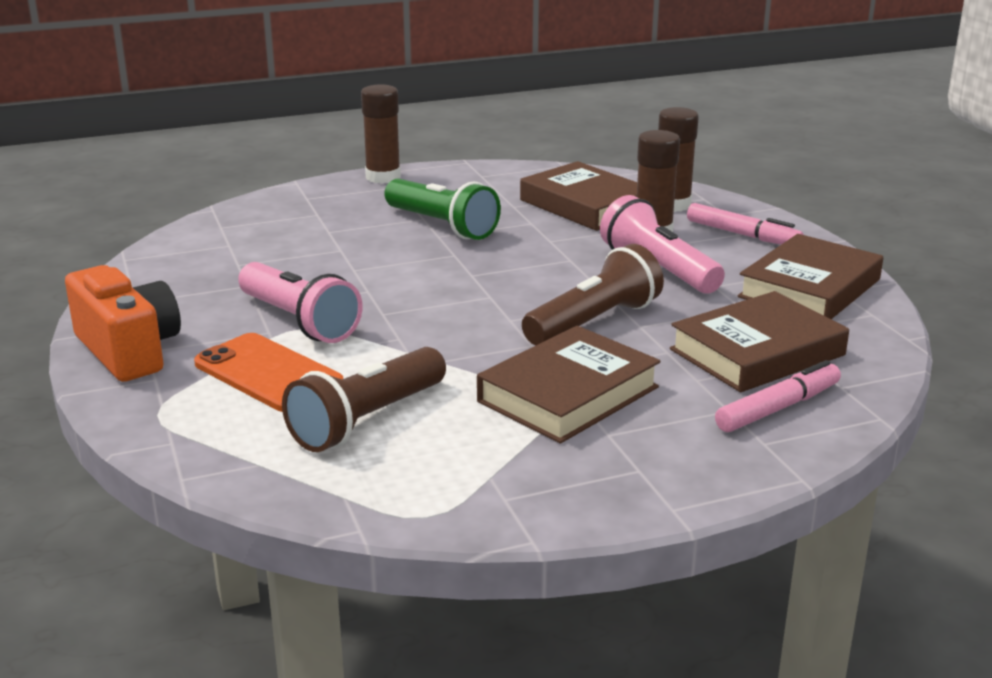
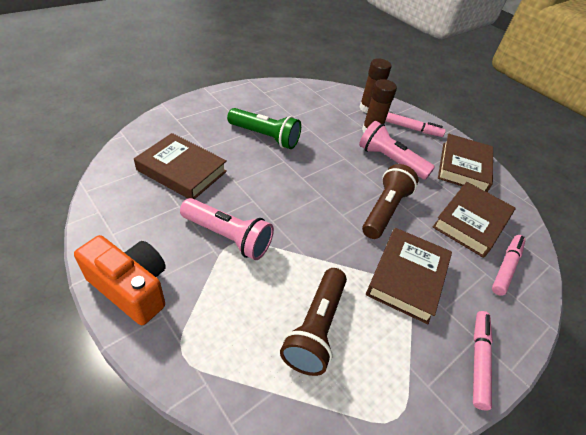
camera: 25 degrees left, 20 degrees up
orange phone [194,333,344,412] -> none
brown glue stick [361,84,401,184] -> none
brown book [520,161,637,231] -> brown book moved to [134,133,227,199]
none -> pink marker [473,311,493,411]

